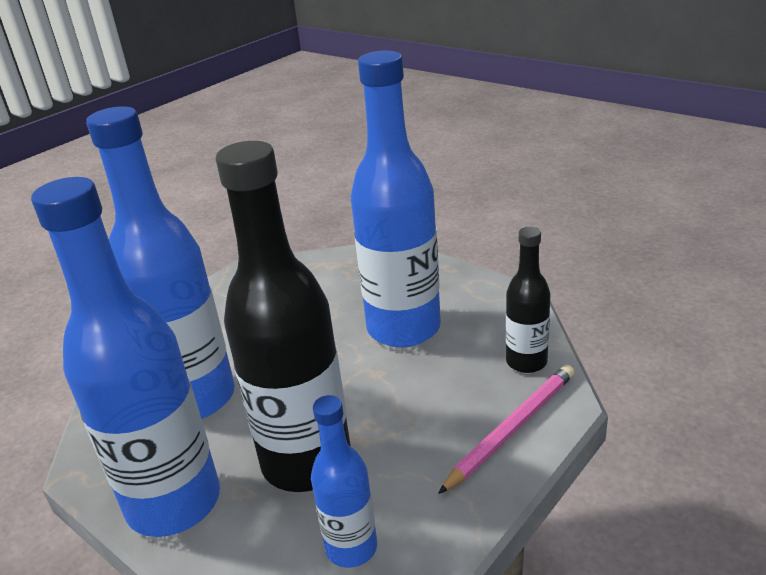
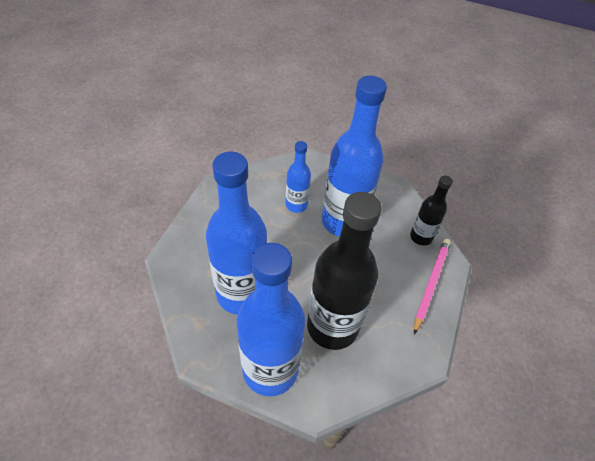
camera: 25 degrees left, 20 degrees up
blue bottle [311,395,377,568] -> blue bottle moved to [286,141,311,213]

